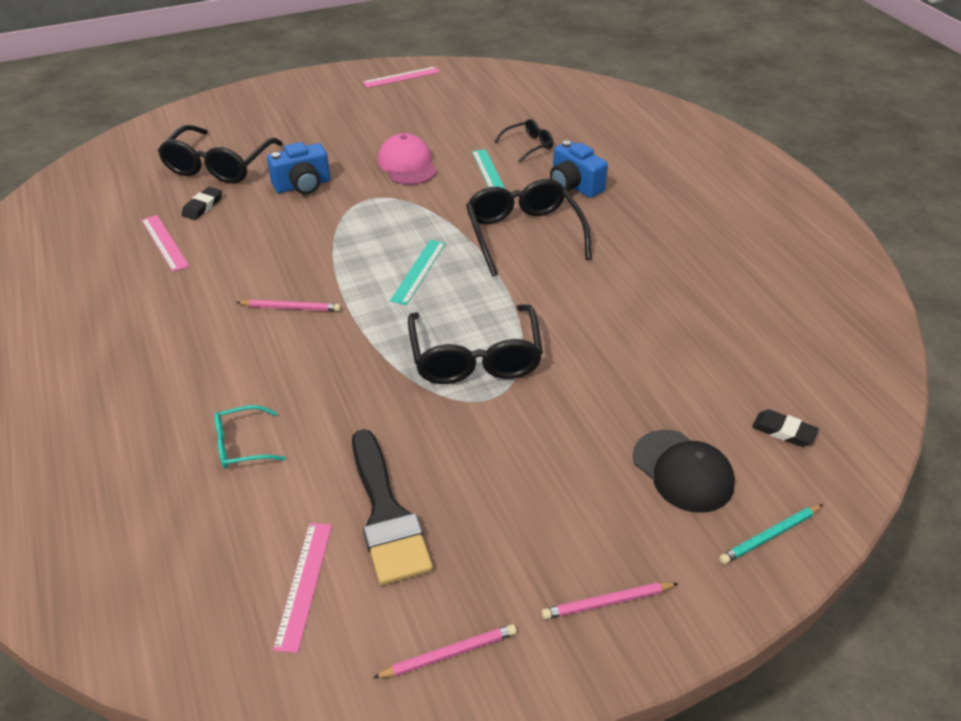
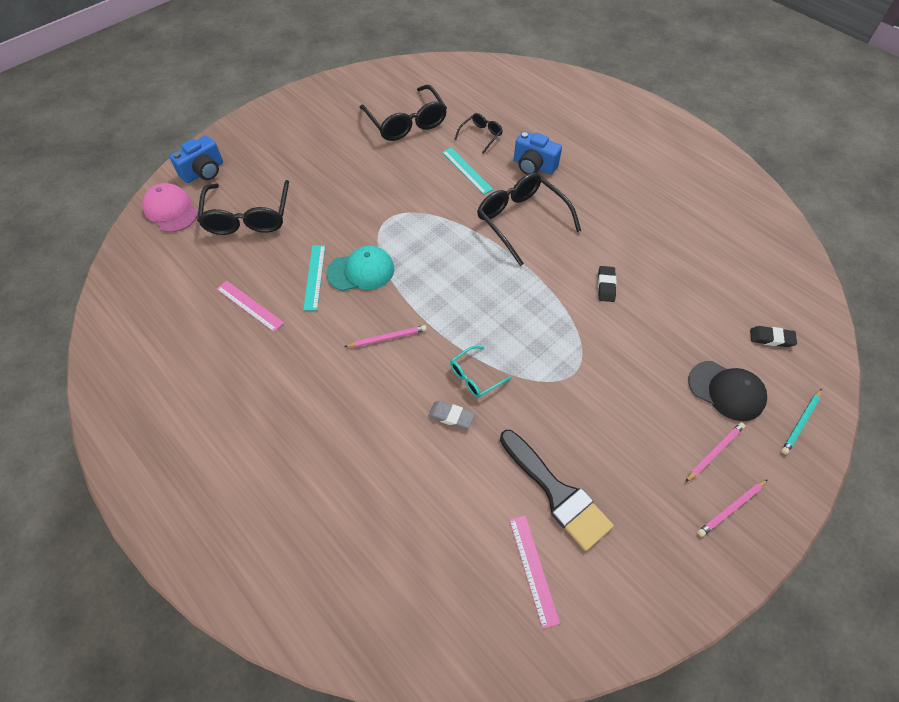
camera: 20 degrees left, 15 degrees up
black eraser [181,187,222,220] -> black eraser moved to [598,266,617,302]
turquoise glasses [215,405,286,469] -> turquoise glasses moved to [450,346,511,398]
blue camera [267,142,330,195] -> blue camera moved to [169,135,223,183]
pink ruler [363,67,440,88] -> none
pink pencil [373,624,517,678] -> pink pencil moved to [685,422,745,482]
pink cap [378,133,437,185] -> pink cap moved to [142,183,198,232]
turquoise ruler [390,240,446,305] -> turquoise ruler moved to [303,245,325,310]
black glasses [408,304,543,384] -> black glasses moved to [360,85,447,141]
none -> turquoise cap [326,246,394,291]
none -> grey eraser [428,401,475,429]

